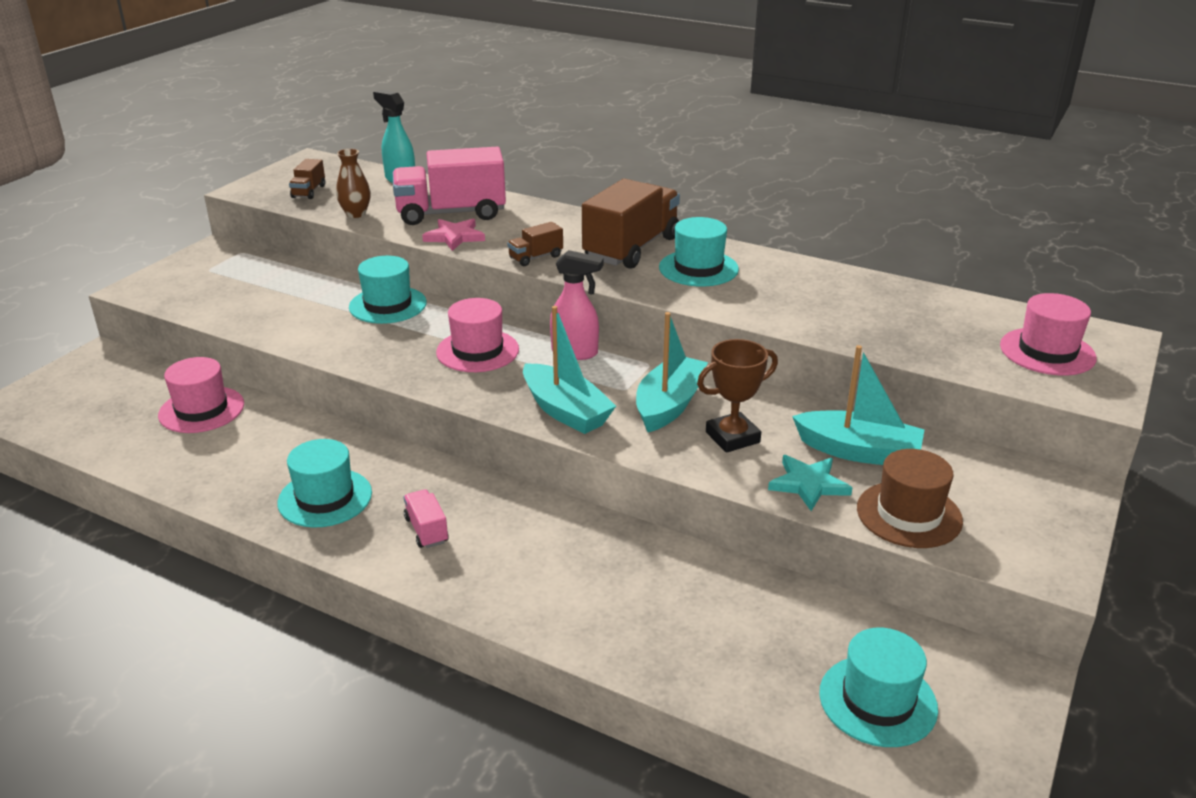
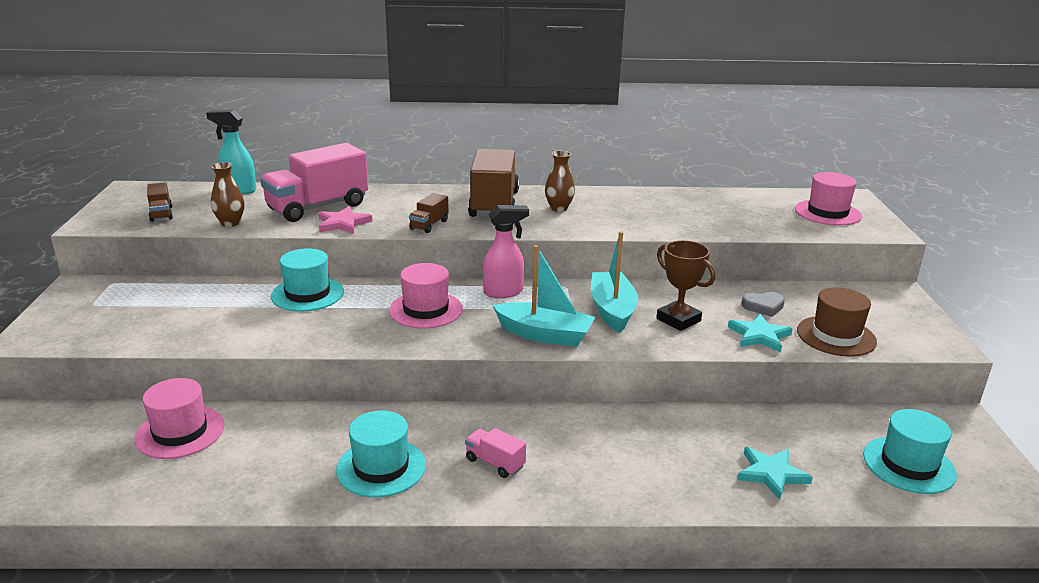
camera: 30 degrees left, 5 degrees down
turquoise hat [659,217,739,287] -> brown vase [545,151,575,212]
brown trophy [697,339,778,453] -> brown trophy turned 75 degrees counterclockwise [656,240,715,331]
turquoise boat [792,345,925,465] -> grey heart [741,292,785,317]
none -> turquoise star [737,447,813,500]

